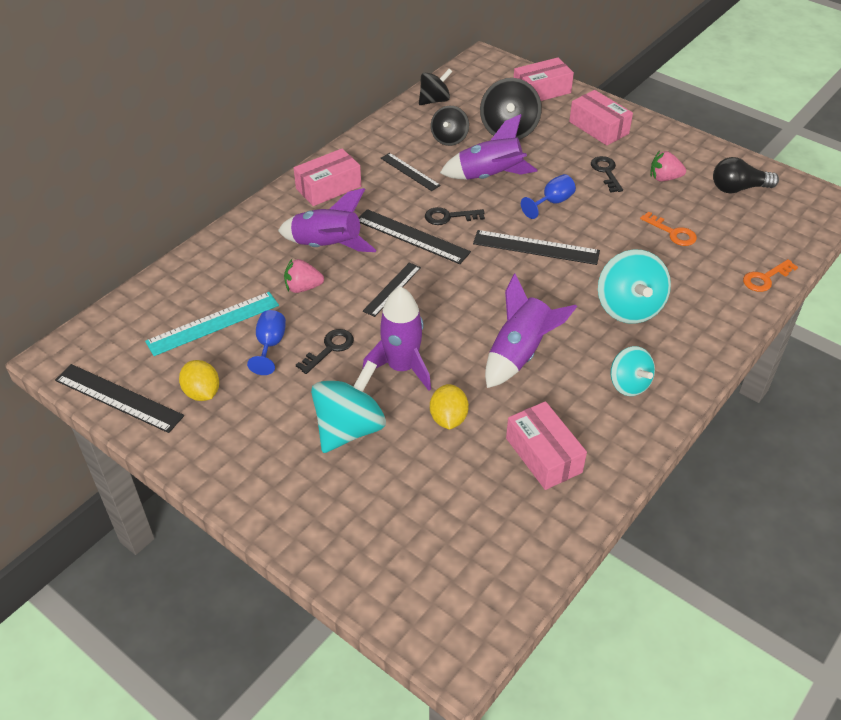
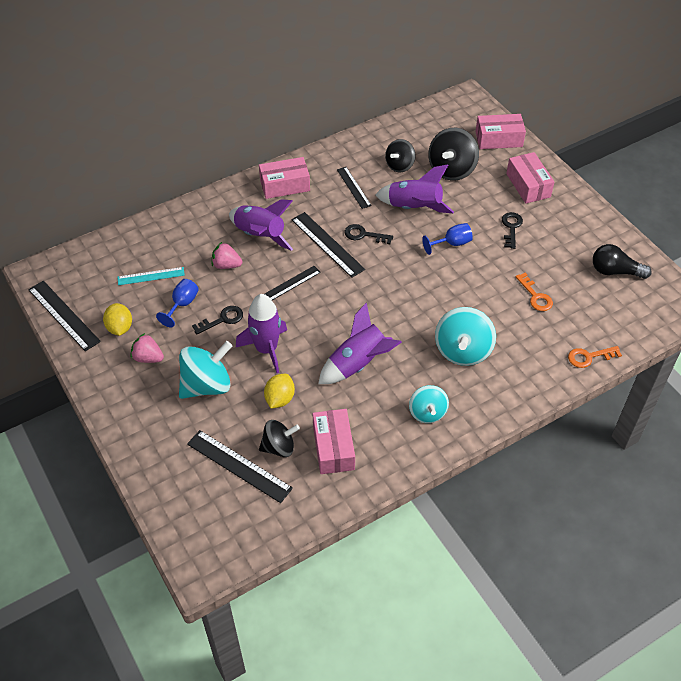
camera: 20 degrees right, 5 degrees up
turquoise ruler [145,292,279,356] -> turquoise ruler [117,267,185,285], size x0.65
black spinning top [419,69,452,105] -> black spinning top moved to [259,420,300,457]
black ruler [473,230,600,265] -> black ruler moved to [187,430,293,503]
pink strawberry [650,151,686,181] -> pink strawberry moved to [130,333,164,363]

